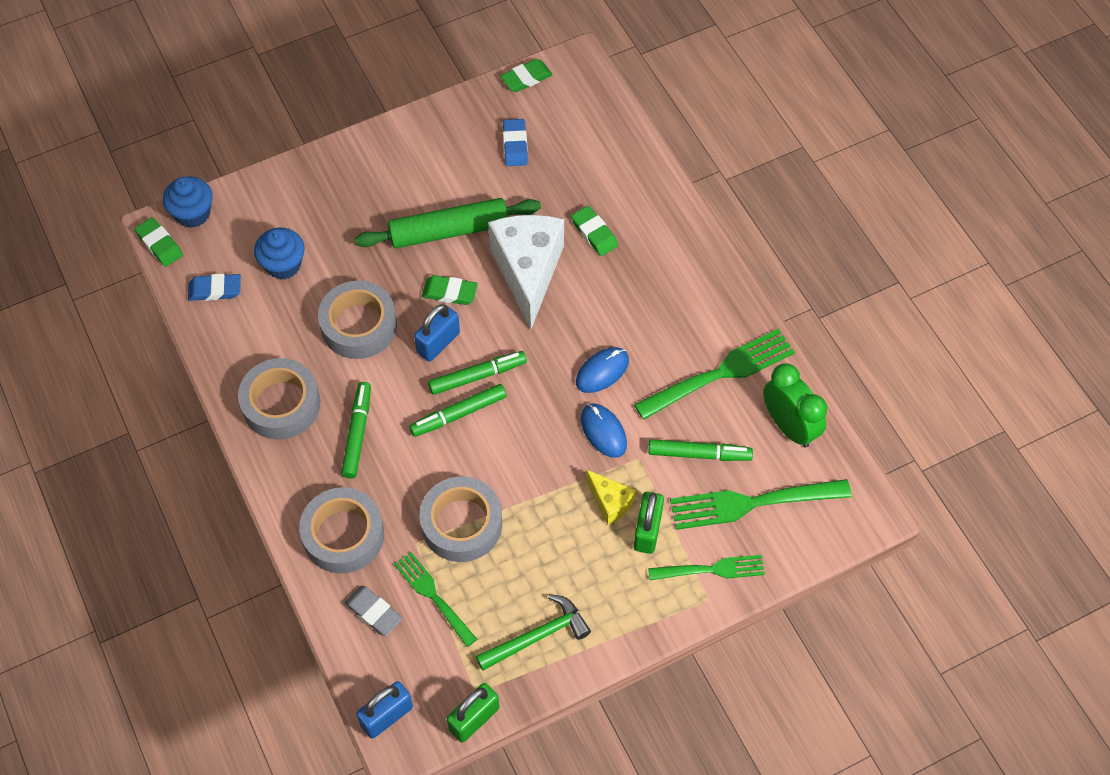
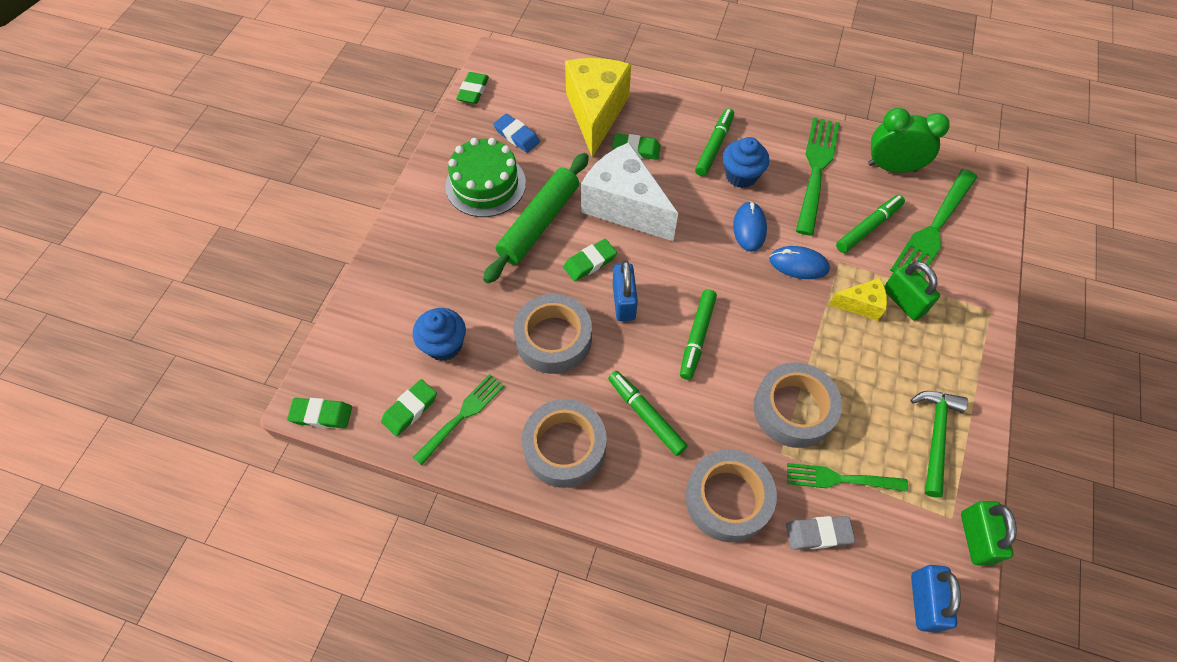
camera: 45 degrees left, 0 degrees up
blue cupcake [163,176,212,228] -> blue cupcake moved to [723,137,769,188]
blue eraser [188,274,241,301] -> green eraser [381,379,437,437]
green marker [428,351,527,395] -> green marker moved to [695,108,734,176]
green fork [648,555,765,580] -> green fork moved to [413,374,504,465]
none -> green cake [445,138,526,217]
none -> yellow cheese [565,58,631,157]

